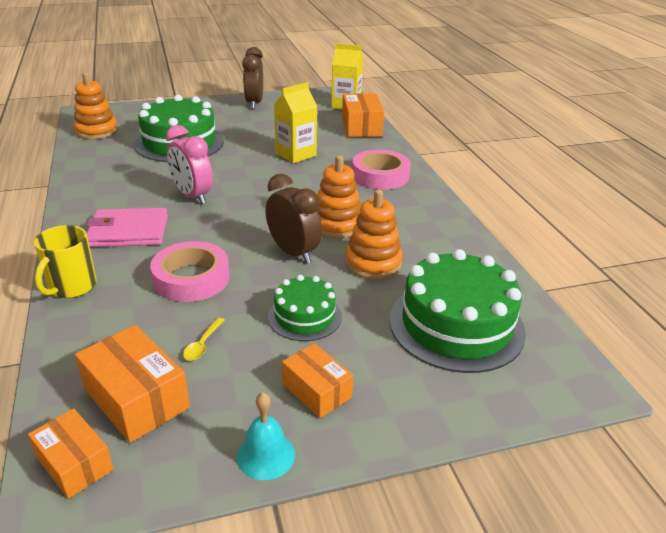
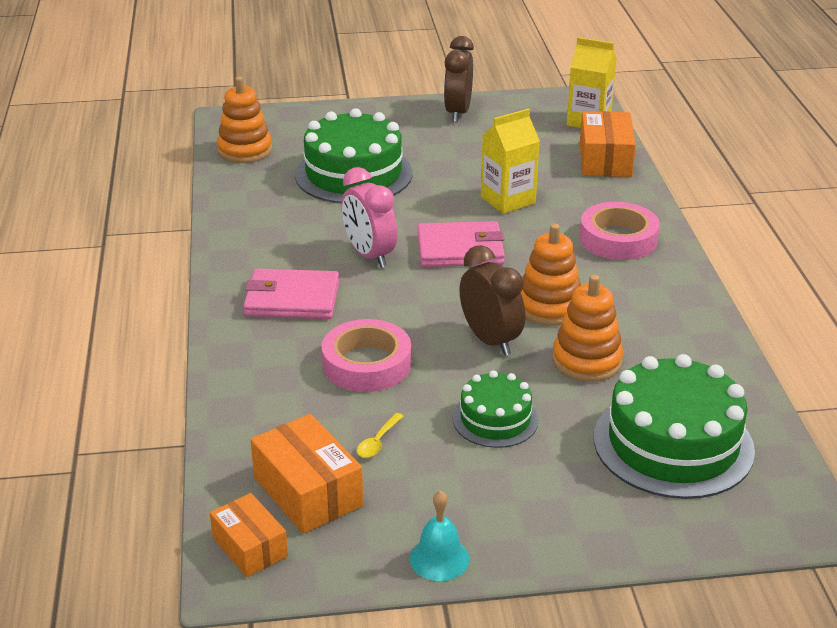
camera: 10 degrees right, 0 degrees up
yellow mug [34,225,97,298] -> none
orange box [282,343,353,418] -> none
none -> pink wallet [417,221,505,267]

